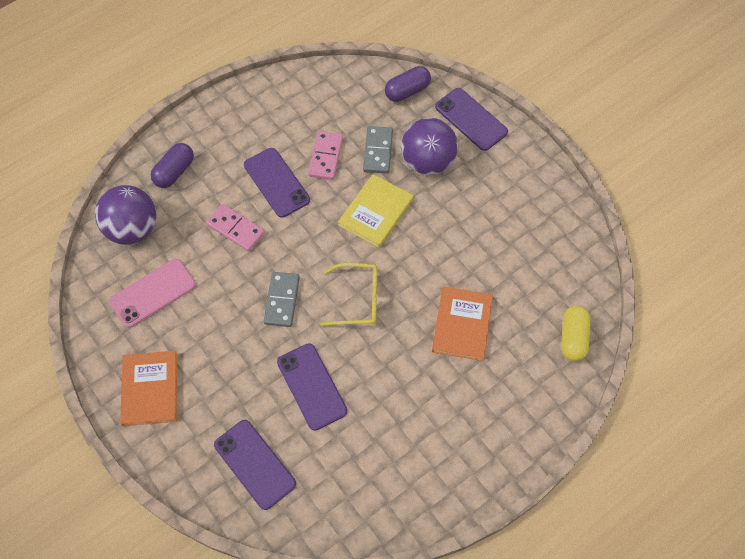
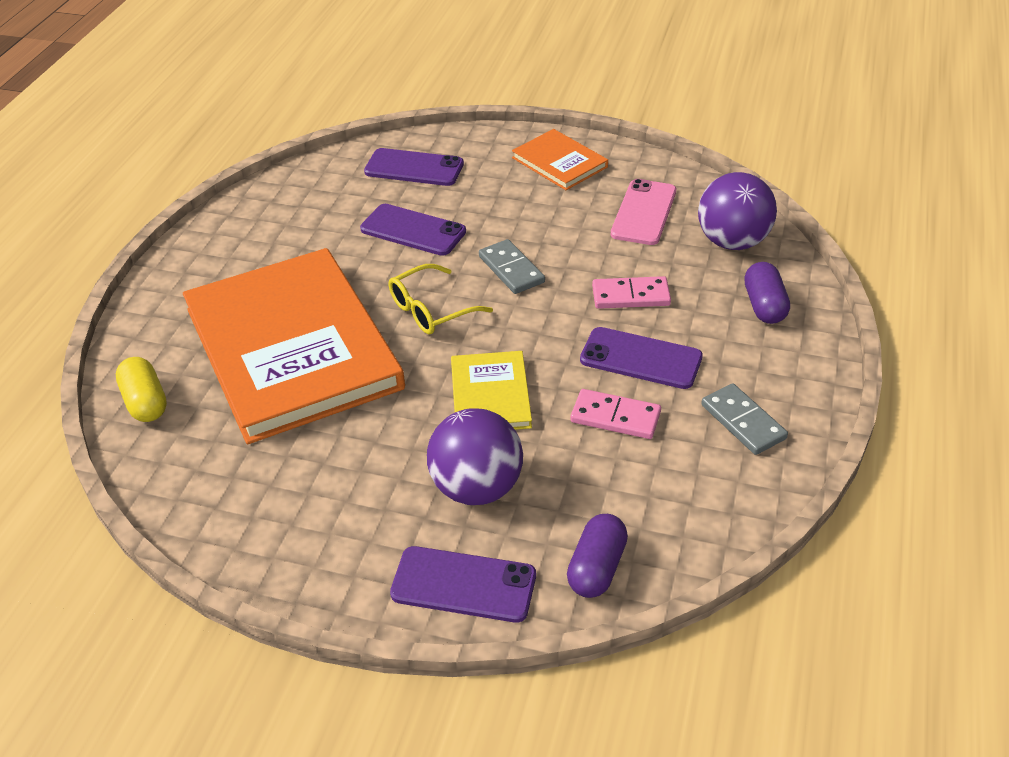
camera: 145 degrees right, 20 degrees down
pink domino [308,131,343,180] -> pink domino turned 45 degrees counterclockwise [570,389,661,439]
grey domino [363,126,393,174] -> grey domino moved to [701,383,788,455]
orange book [432,286,493,361] -> orange book [183,248,405,444], size x2.26

